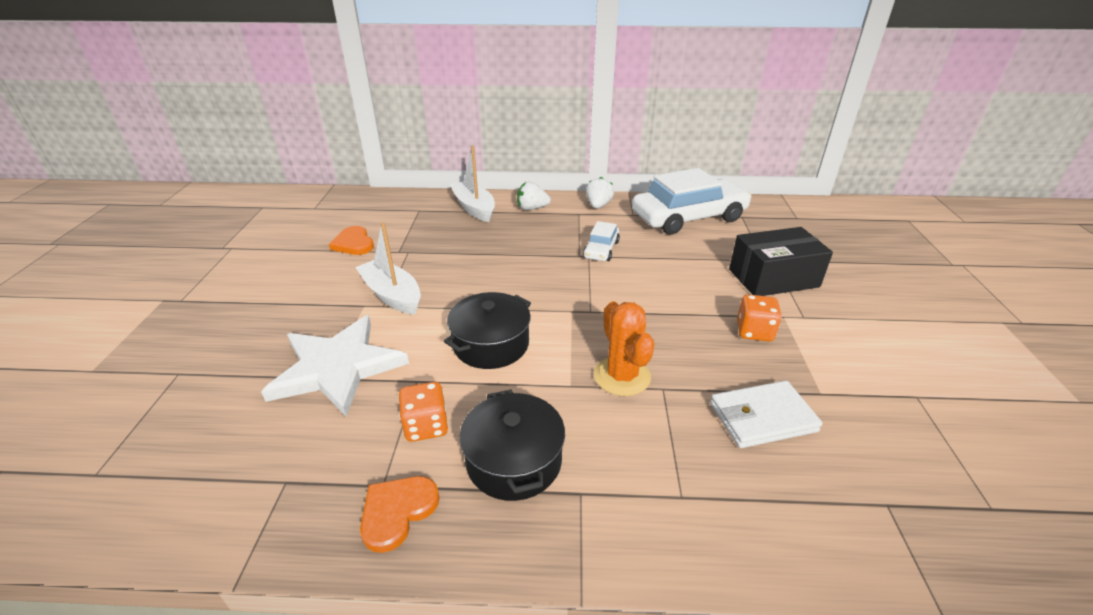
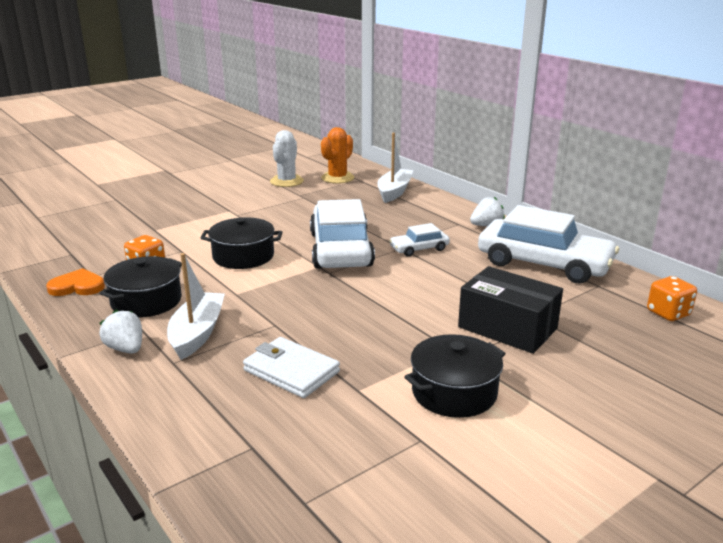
camera: 50 degrees right, 10 degrees down
white star [261,315,409,417] -> none
orange heart [329,226,374,255] -> white cactus [270,130,304,187]
white boat [355,222,421,315] -> white boat moved to [167,253,225,360]
white strawberry [517,181,551,210] -> white strawberry moved to [99,310,142,353]
orange cactus [594,302,654,396] -> orange cactus moved to [321,127,354,184]
orange dice [737,295,782,341] -> orange dice moved to [647,276,697,321]
none -> white car [310,199,375,268]
none -> black pot [405,334,506,418]

